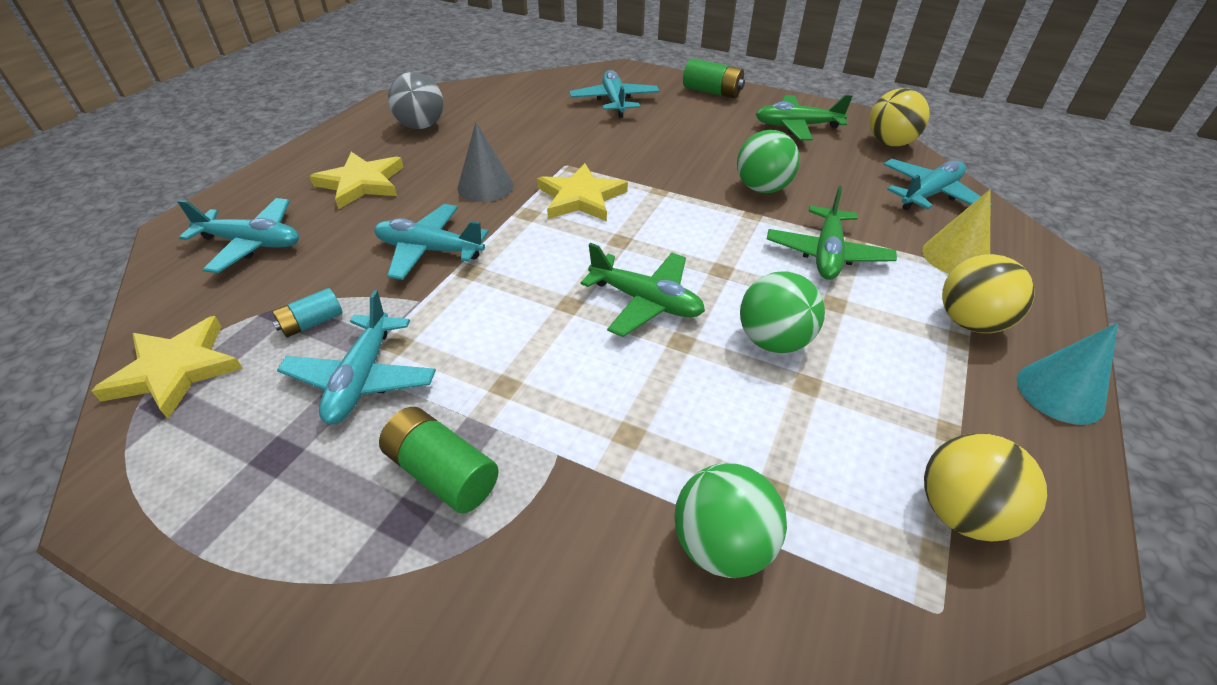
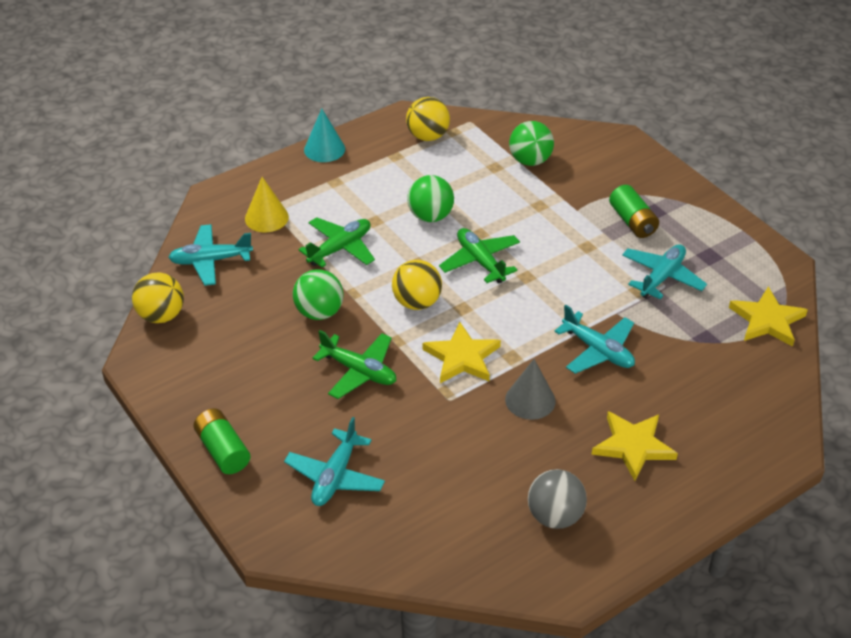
camera: 150 degrees left, 0 degrees up
turquoise plane [177,198,299,273] -> none
turquoise battery [272,288,343,337] -> none
green plane [756,95,852,141] -> green plane moved to [312,330,396,399]
yellow ball [942,254,1035,333] -> yellow ball moved to [392,260,442,310]

